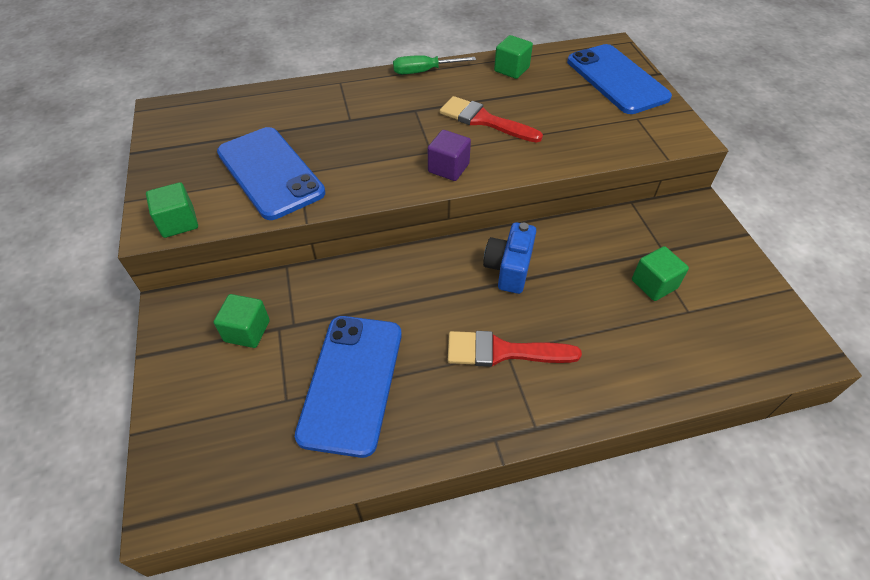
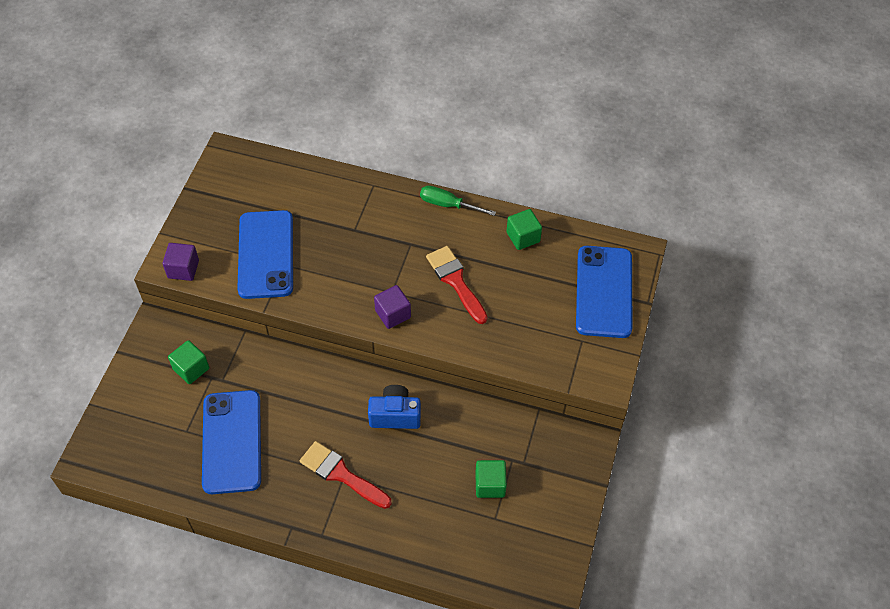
camera: 30 degrees right, 5 degrees up
green cube [146,182,198,238] -> purple cube [163,243,199,281]
blue phone [295,316,402,458] -> blue phone turned 45 degrees counterclockwise [202,390,261,494]
blue camera [483,222,536,294] -> blue camera turned 45 degrees clockwise [368,385,421,429]

